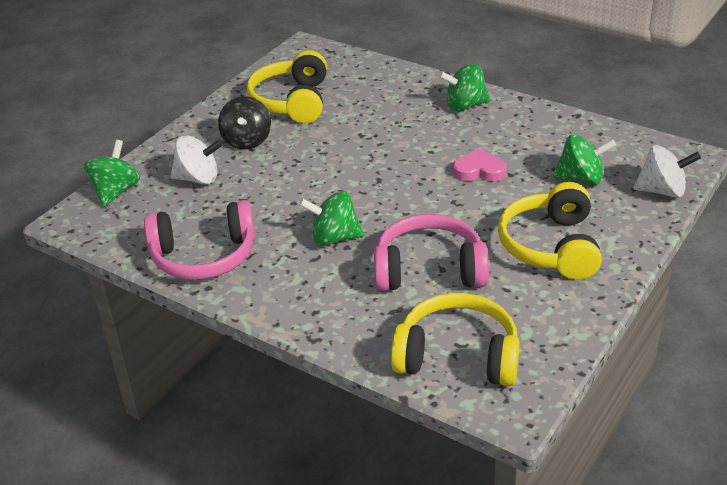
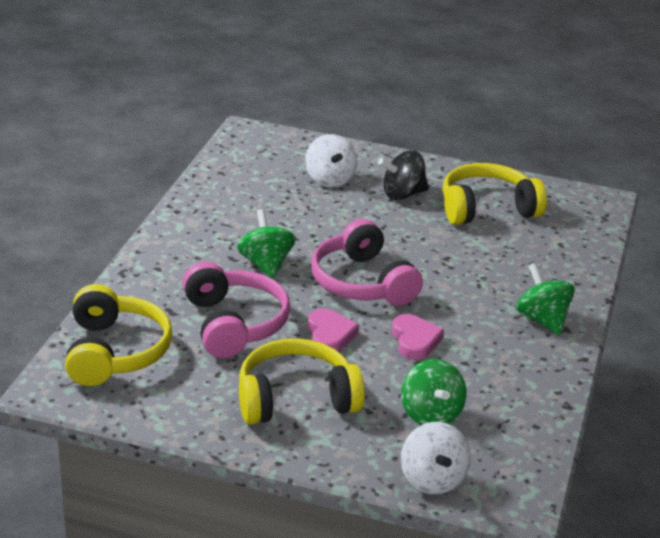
camera: 70 degrees right, 5 degrees down
green spinning top [84,140,140,207] -> none
pink headphones [144,200,255,280] -> pink headphones moved to [311,219,423,306]
none -> pink heart [308,308,359,352]

